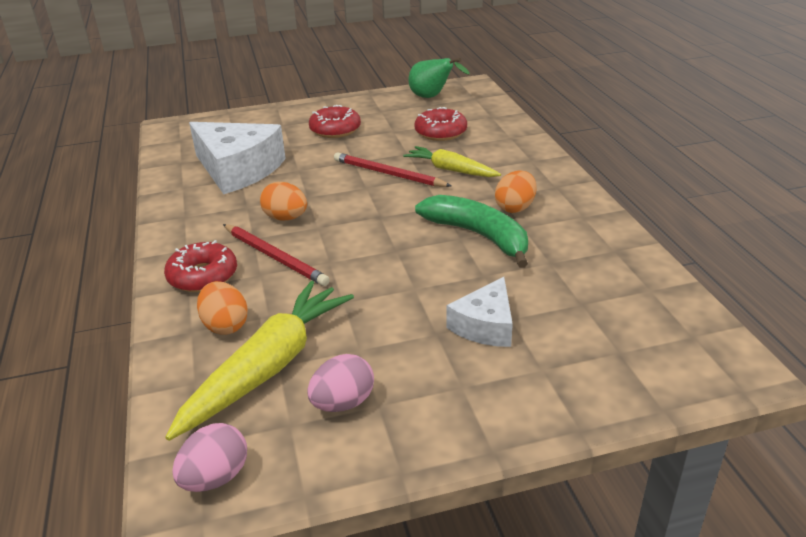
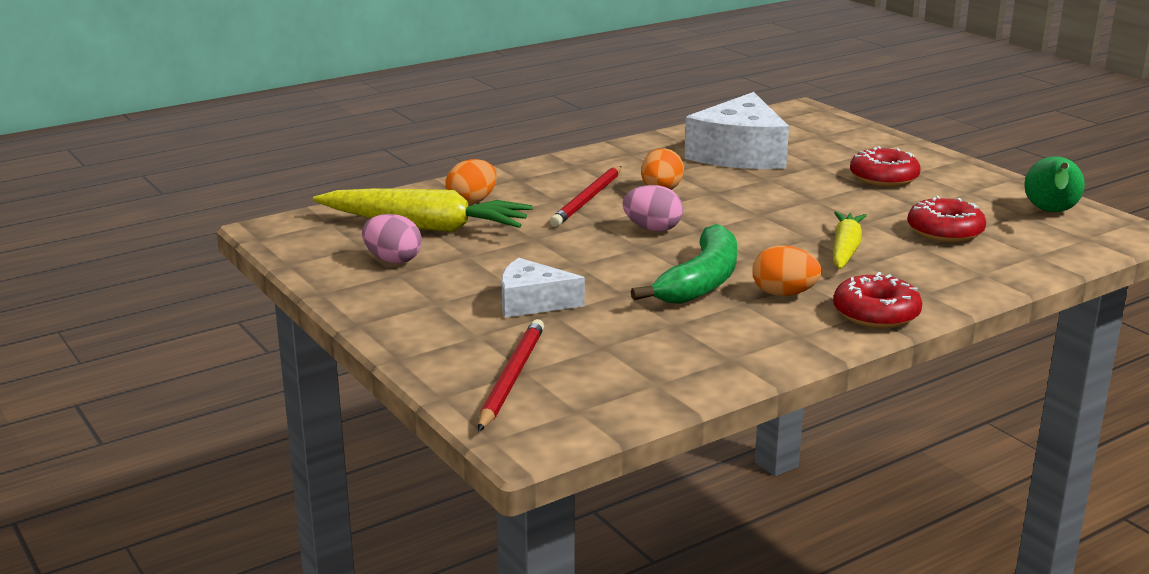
camera: 70 degrees right, 10 degrees down
red donut [164,240,237,292] -> red donut moved to [833,272,922,328]
pink egg [172,423,247,492] -> pink egg moved to [623,185,683,231]
red pencil [334,152,451,187] -> red pencil moved to [478,319,544,431]

